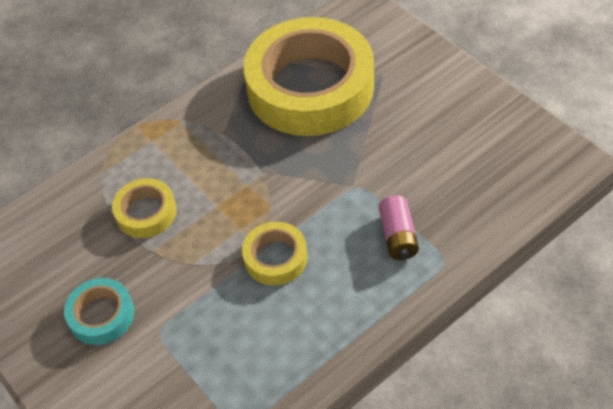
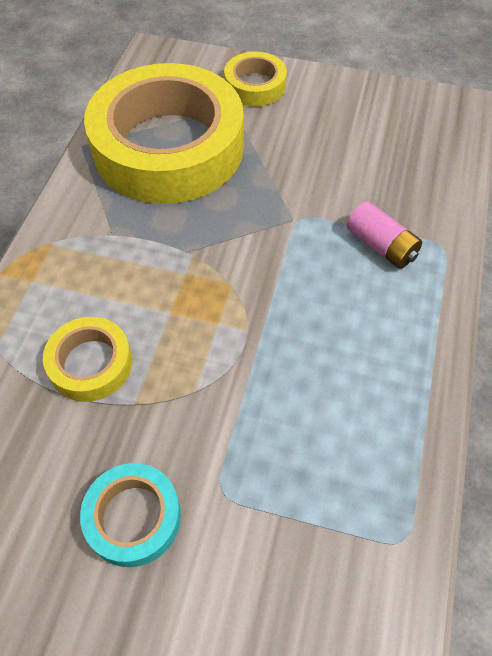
camera: 40 degrees left, 5 degrees up
yellow tape [242,222,308,285] -> yellow tape moved to [224,51,287,106]

